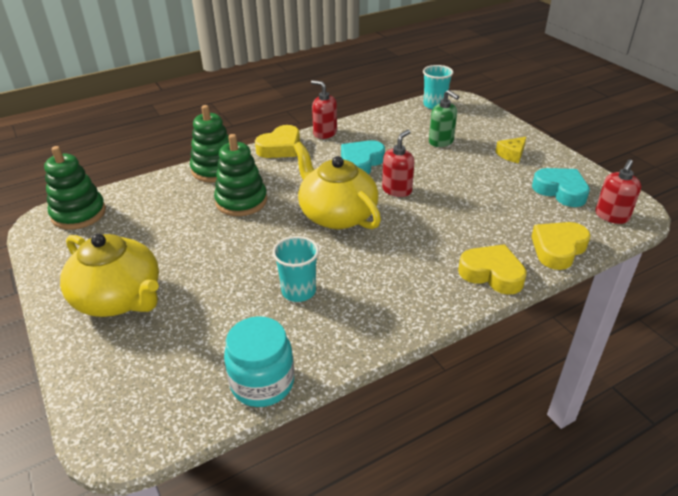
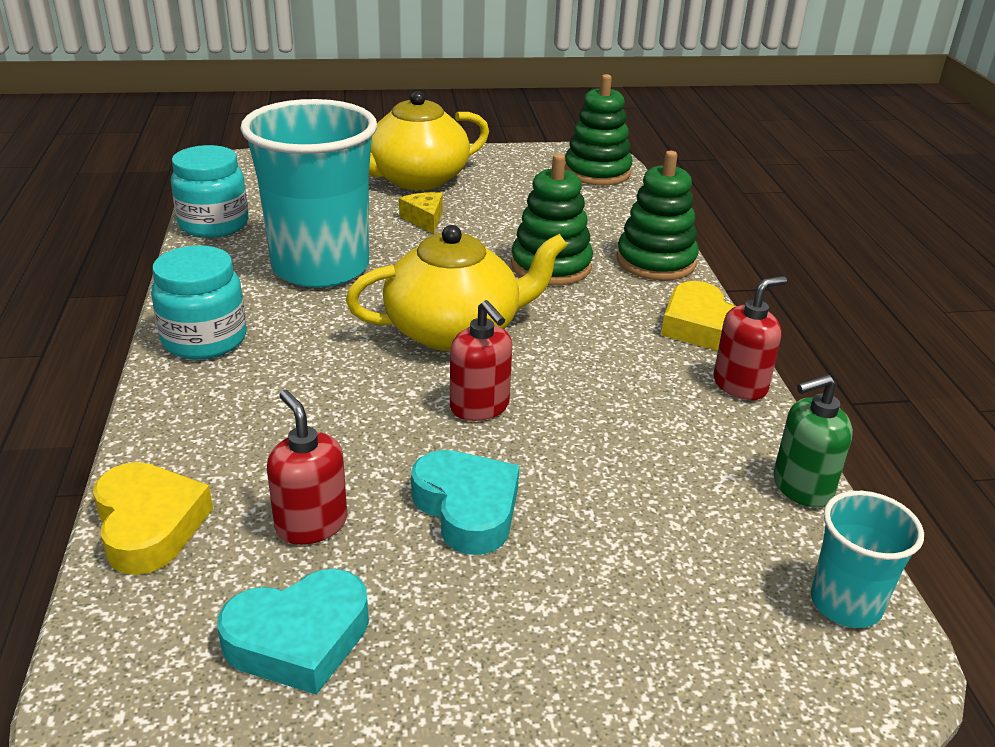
camera: 110 degrees right, 5 degrees down
turquoise cup [273,236,319,302] -> turquoise cup [240,99,377,288], size x2.10
turquoise heart [341,140,385,174] -> turquoise heart moved to [411,450,519,555]
green soap dispenser [429,90,459,147] -> green soap dispenser moved to [773,374,853,508]
yellow heart [458,244,527,295] -> none
yellow cheese [495,137,526,163] -> yellow cheese moved to [399,192,443,234]
red soap dispenser [595,160,641,224] -> red soap dispenser moved to [267,390,347,545]
none -> turquoise jar [151,245,247,359]

